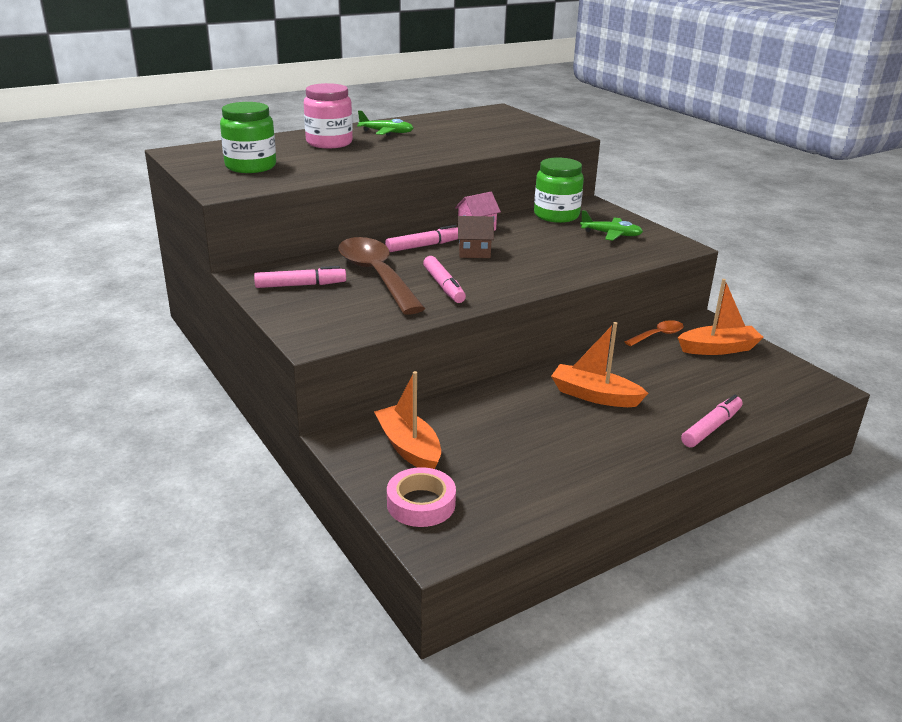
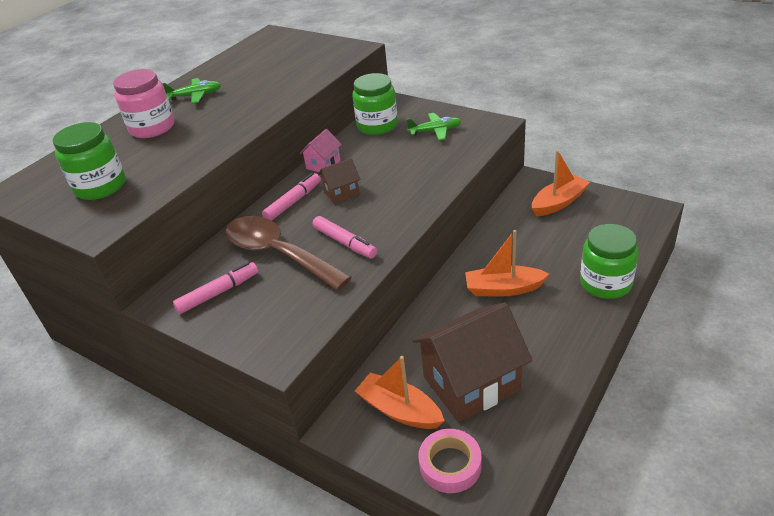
camera: 20 degrees left, 10 degrees up
orange spoon [625,320,684,346] -> none
pink marker [681,395,743,447] -> green jar [580,224,638,299]
none -> brown house [412,302,533,422]

